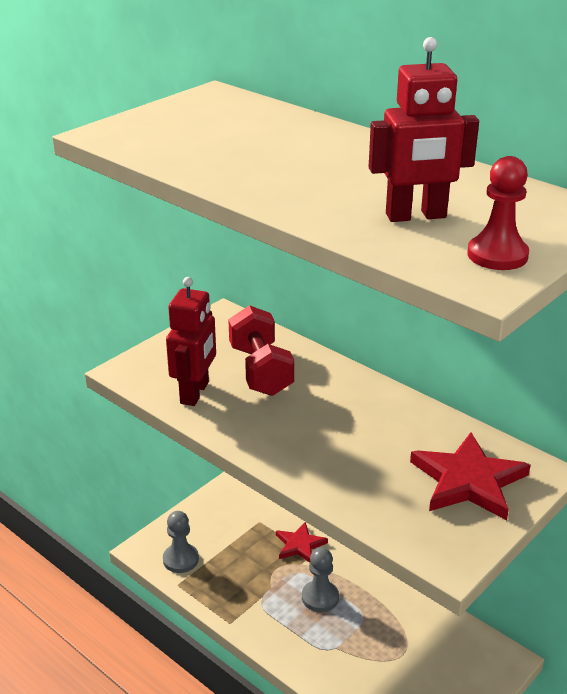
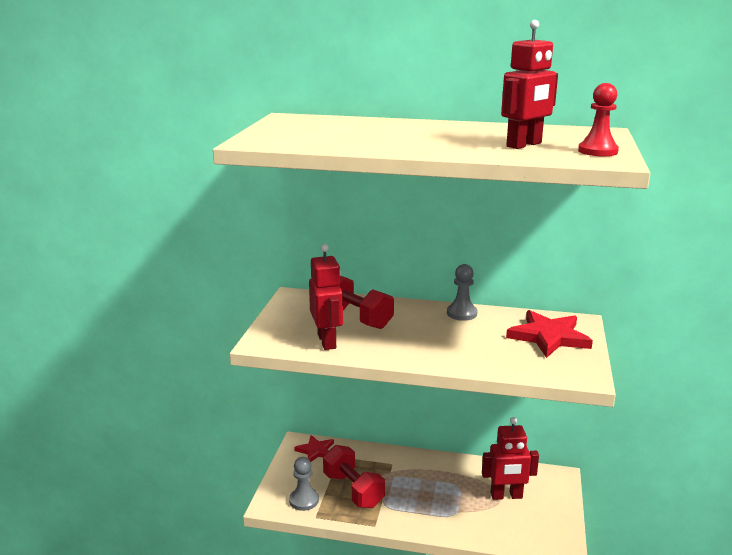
camera: 30 degrees left, 10 degrees down
red star [276,522,328,563] -> red star moved to [294,435,334,462]
grey pawn [302,548,339,612] -> grey pawn moved to [447,264,477,321]
none -> red dumbbell [323,445,385,508]
none -> red robot [482,417,539,500]

